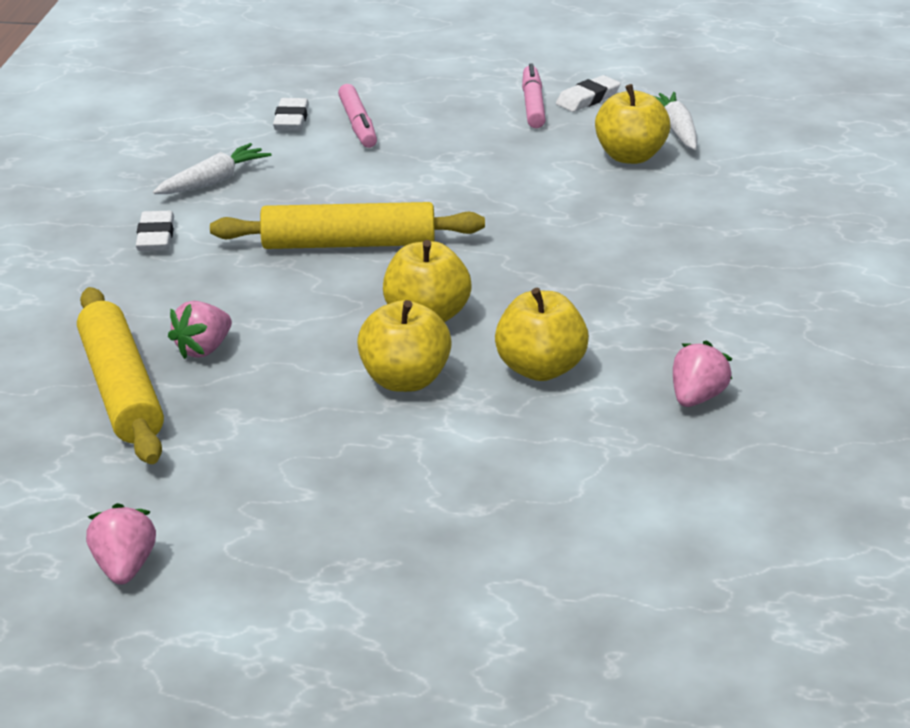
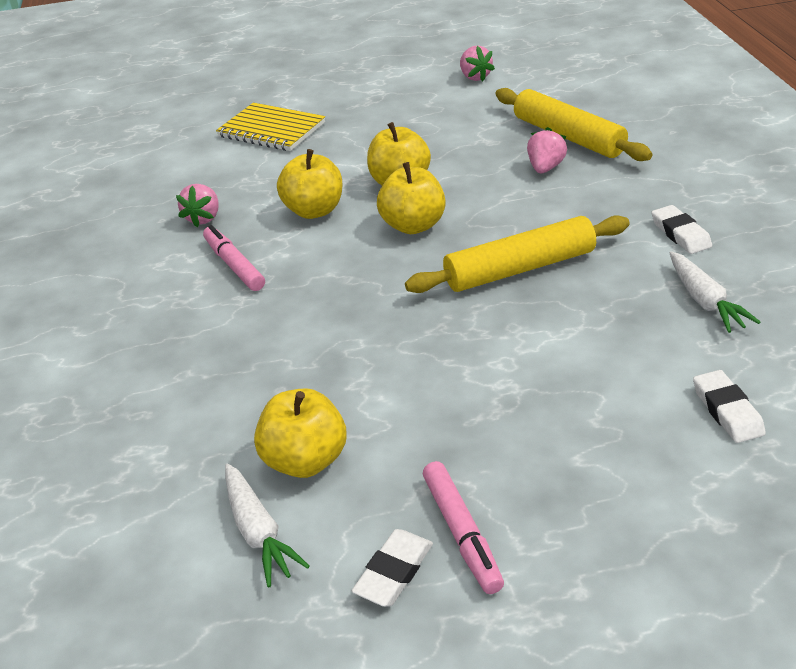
camera: 165 degrees right, 5 degrees up
white carrot [153,143,272,194] -> white carrot turned 45 degrees counterclockwise [670,251,761,333]
pink marker [338,84,377,148] -> pink marker moved to [203,225,265,291]
none -> yellow notebook [216,103,325,151]

